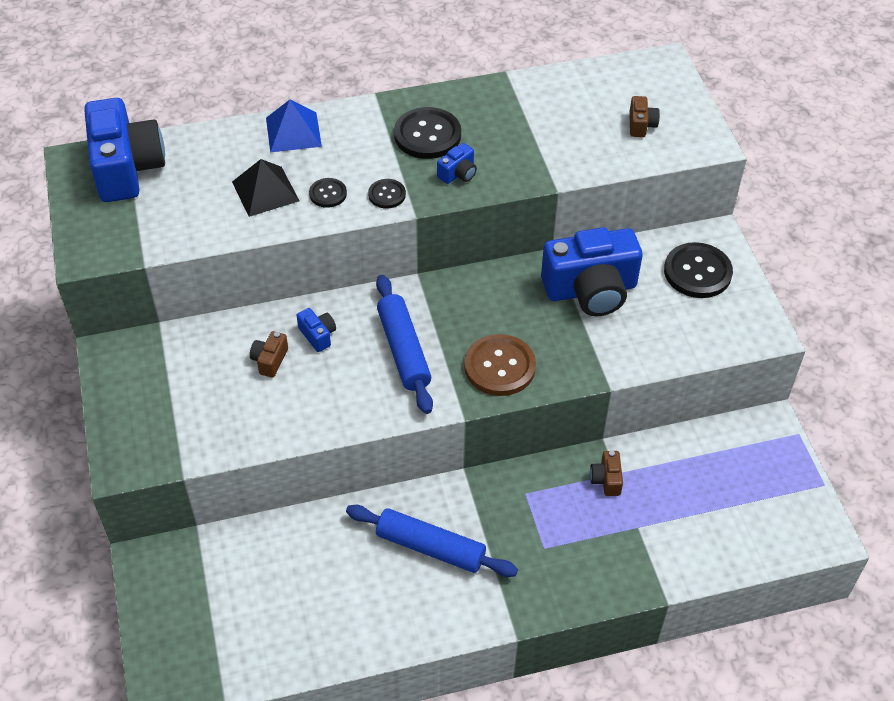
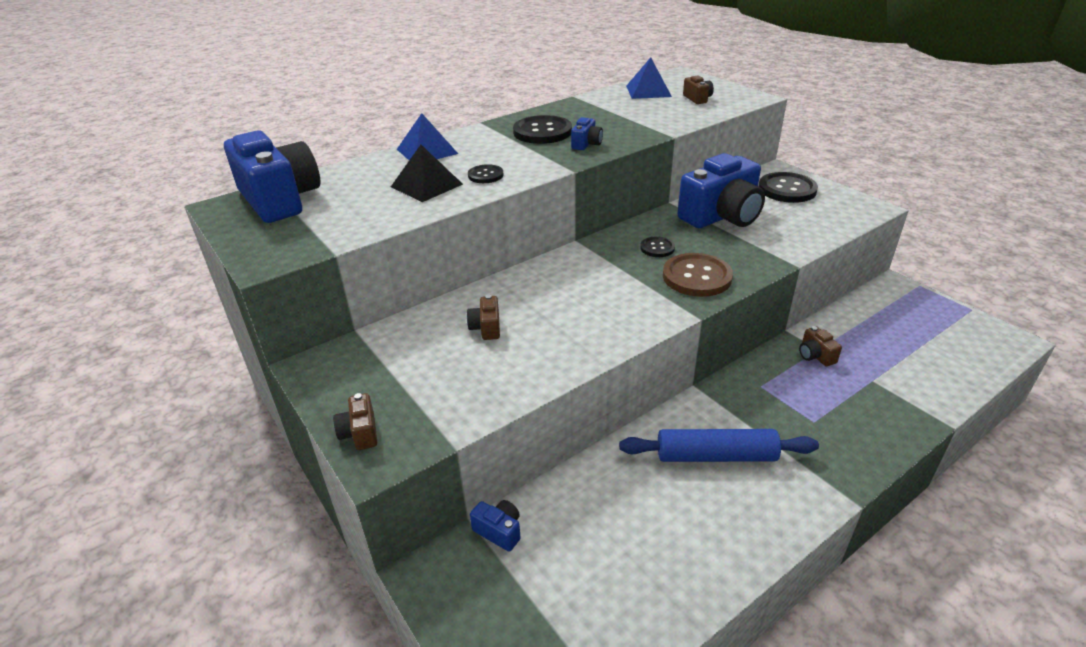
camera: 20 degrees left, 15 degrees down
blue camera [296,308,336,352] -> blue camera moved to [470,500,521,552]
black button [368,179,406,209] -> black button moved to [640,236,675,257]
blue rolling pin [376,275,433,414] -> none
none -> brown camera [333,393,377,450]
none -> blue pyramid [626,57,672,99]

